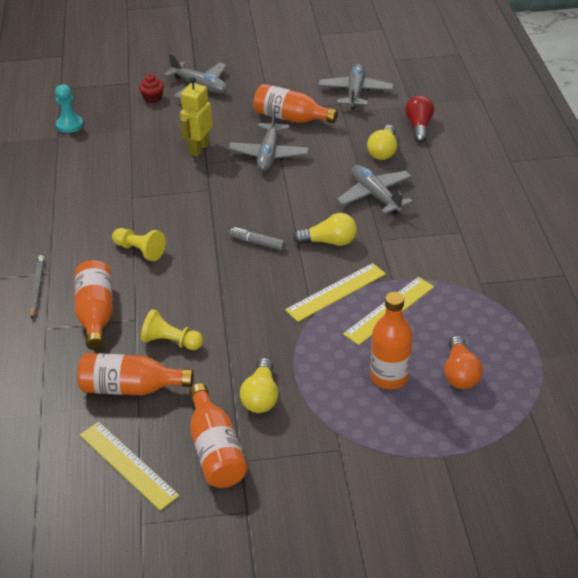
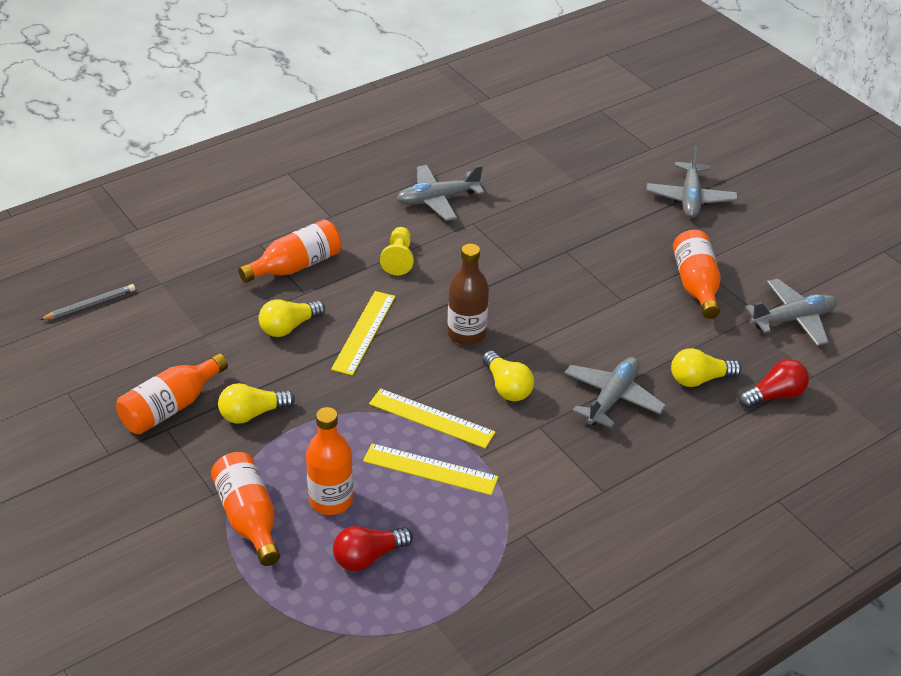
camera: 60 degrees right, 0 degrees up
grey pencil [30,255,44,319] -> grey pencil moved to [40,284,135,320]
turquoise pawn [55,84,83,133] -> none
orange bottle [77,353,194,395] -> orange bottle moved to [211,452,280,566]
yellow ruler [80,422,179,511] -> yellow ruler moved to [331,291,395,375]
red cupcake [139,74,164,103] -> none
yellow pawn [141,309,203,350] -> yellow light bulb [259,299,325,337]
yellow robot [180,77,213,157] -> none
grey plane [228,108,309,171] -> grey plane moved to [397,165,484,221]
grey marker [229,227,285,250] -> brown bottle [447,244,489,345]
orange light bulb [444,336,483,389] -> red light bulb [333,526,413,571]

